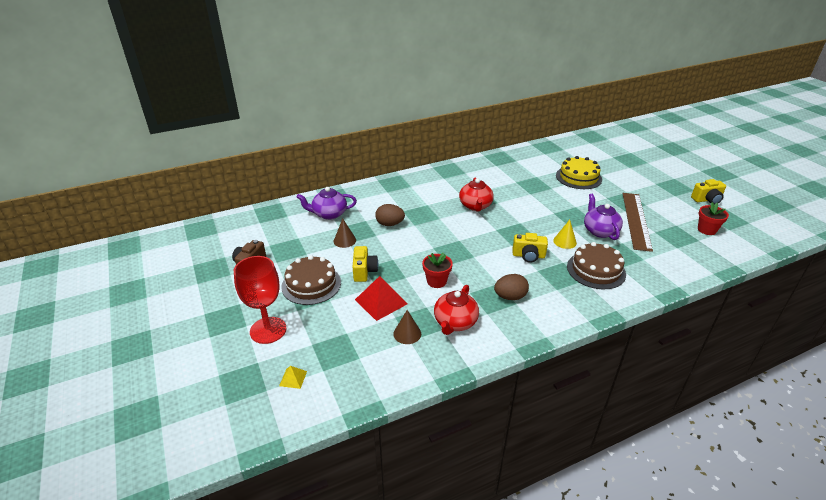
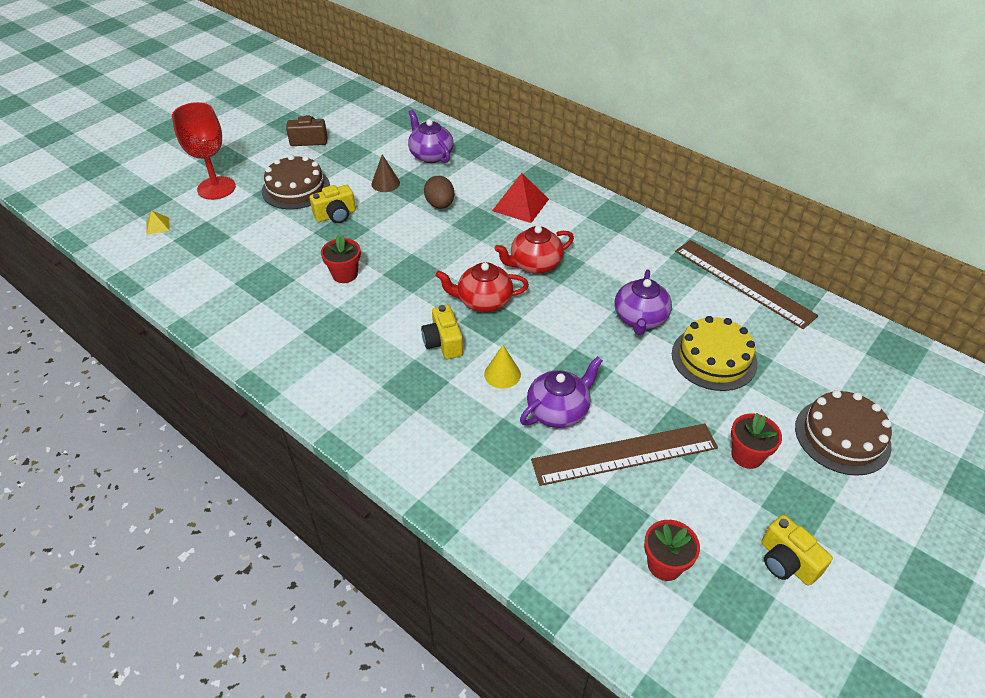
camera: 65 degrees right, 10 degrees up
red pyramid [355,276,407,321] -> red pyramid moved to [492,173,549,223]
brown cone [393,310,421,344] -> none
red teapot [434,285,479,335] -> red teapot moved to [435,262,529,312]
brown egg [494,274,529,300] -> none
brown cake [567,242,626,289] -> brown cake moved to [795,390,892,476]
none -> purple teapot [615,269,672,335]
none -> brown ruler [675,240,818,329]
none -> red flower pot [731,413,782,469]

